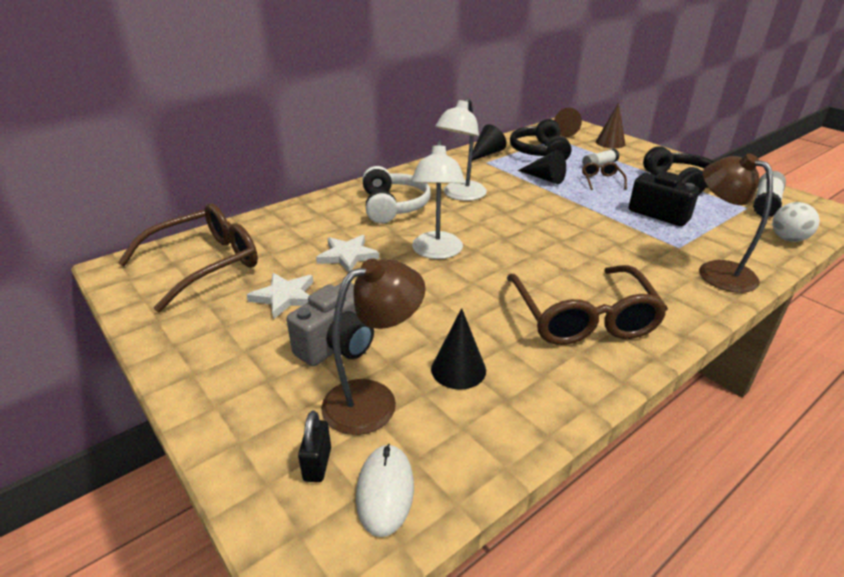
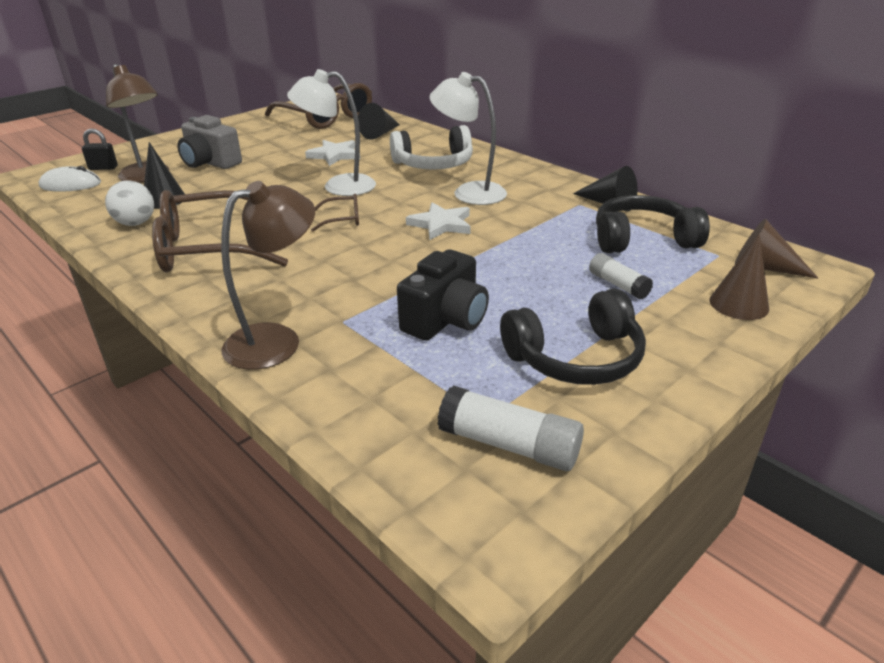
camera: 85 degrees right, 0 degrees up
white star [247,273,313,319] -> white star moved to [406,202,471,240]
black cone [518,150,566,184] -> black cone moved to [358,103,400,140]
brown glasses [582,162,627,190] -> brown glasses moved to [311,194,359,232]
white ball [772,202,820,242] -> white ball moved to [105,180,154,226]

